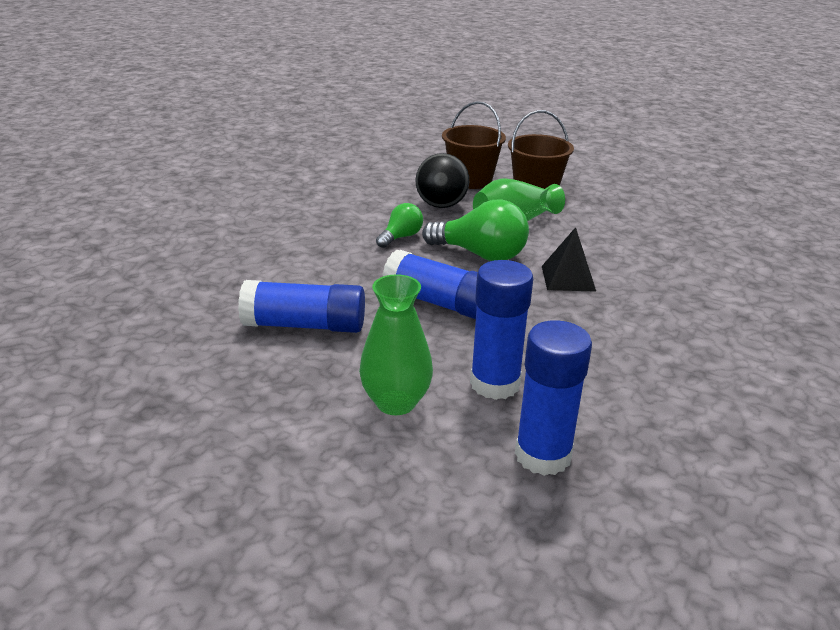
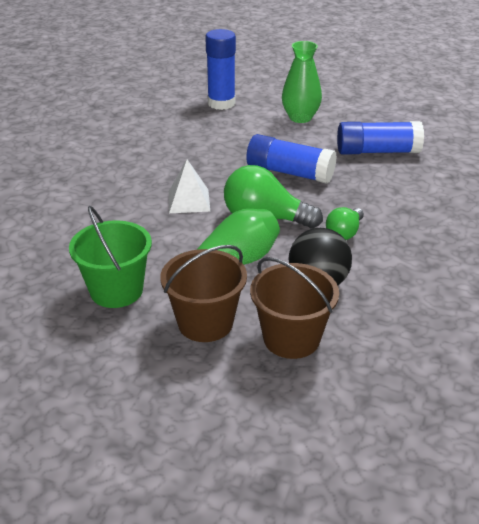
camera: 175 degrees right, 5 degrees up
blue glue stick [470,260,533,400] -> none
black pyramid [542,227,596,292] -> white pyramid [169,159,210,213]
none -> green bucket [69,206,152,308]

